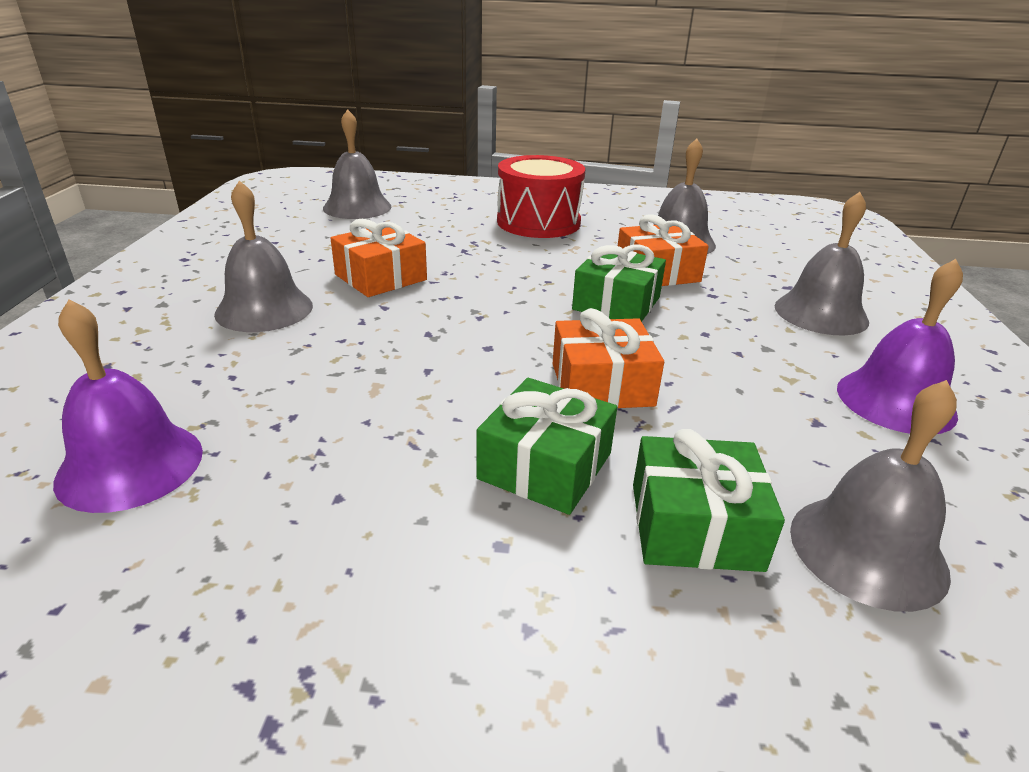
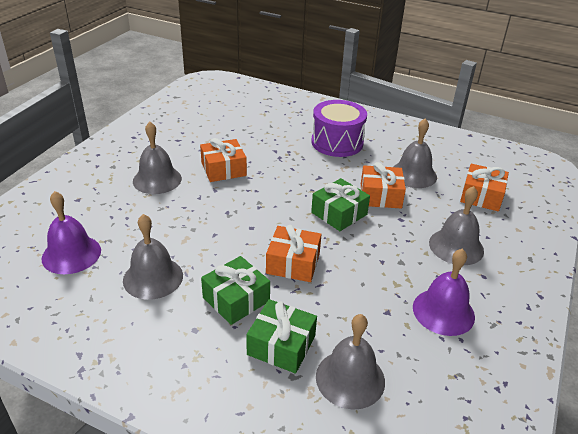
camera: 20 degrees right, 5 degrees up
grey bell [323,109,391,219] -> grey bell moved to [123,214,183,300]
red drum [497,155,585,238] -> purple drum [312,100,367,157]
none -> orange gift [460,163,509,211]

